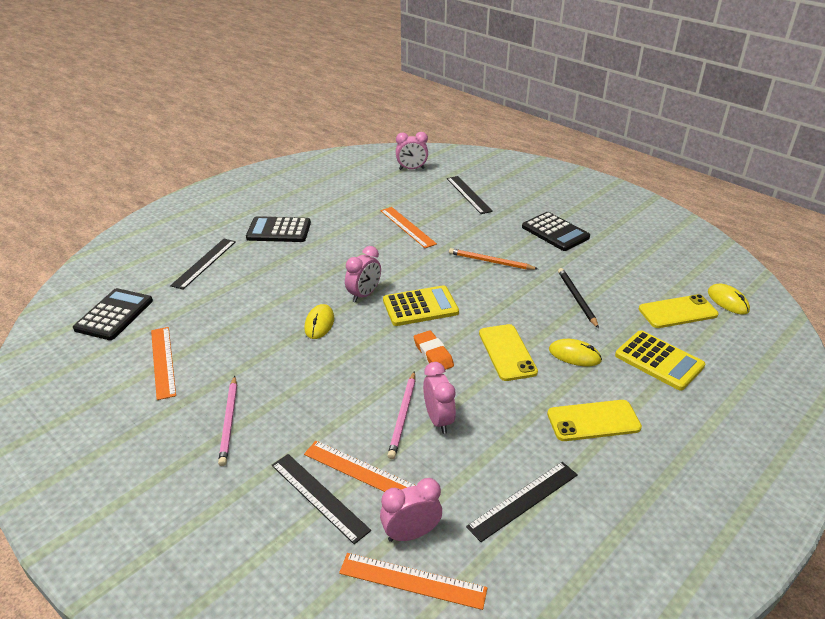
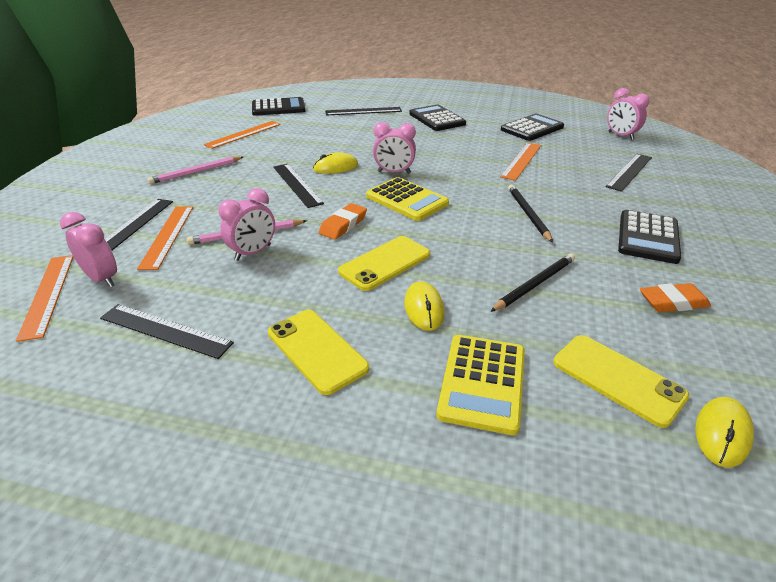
camera: 60 degrees right, 0 degrees up
orange pencil [449,248,538,270] -> black pencil [508,185,553,243]
none -> black ruler [273,164,324,208]
none -> black calculator [501,114,564,141]
none -> orange eraser [640,283,711,312]

